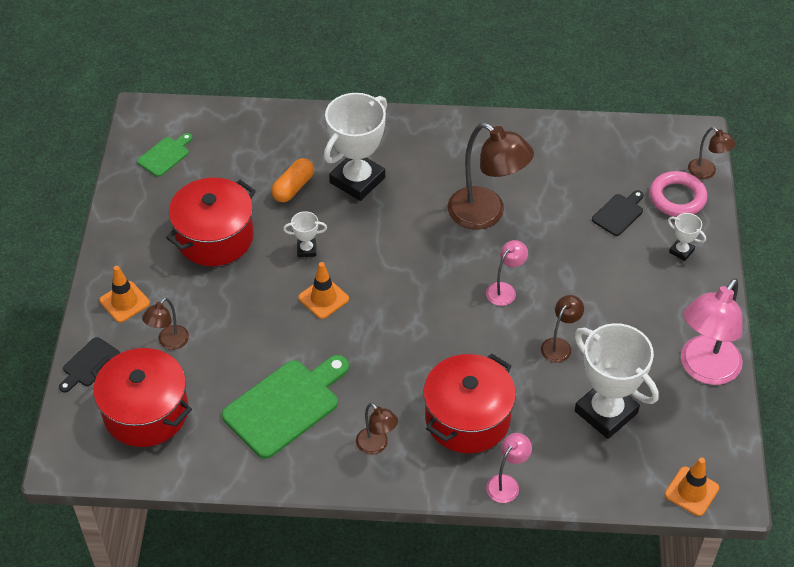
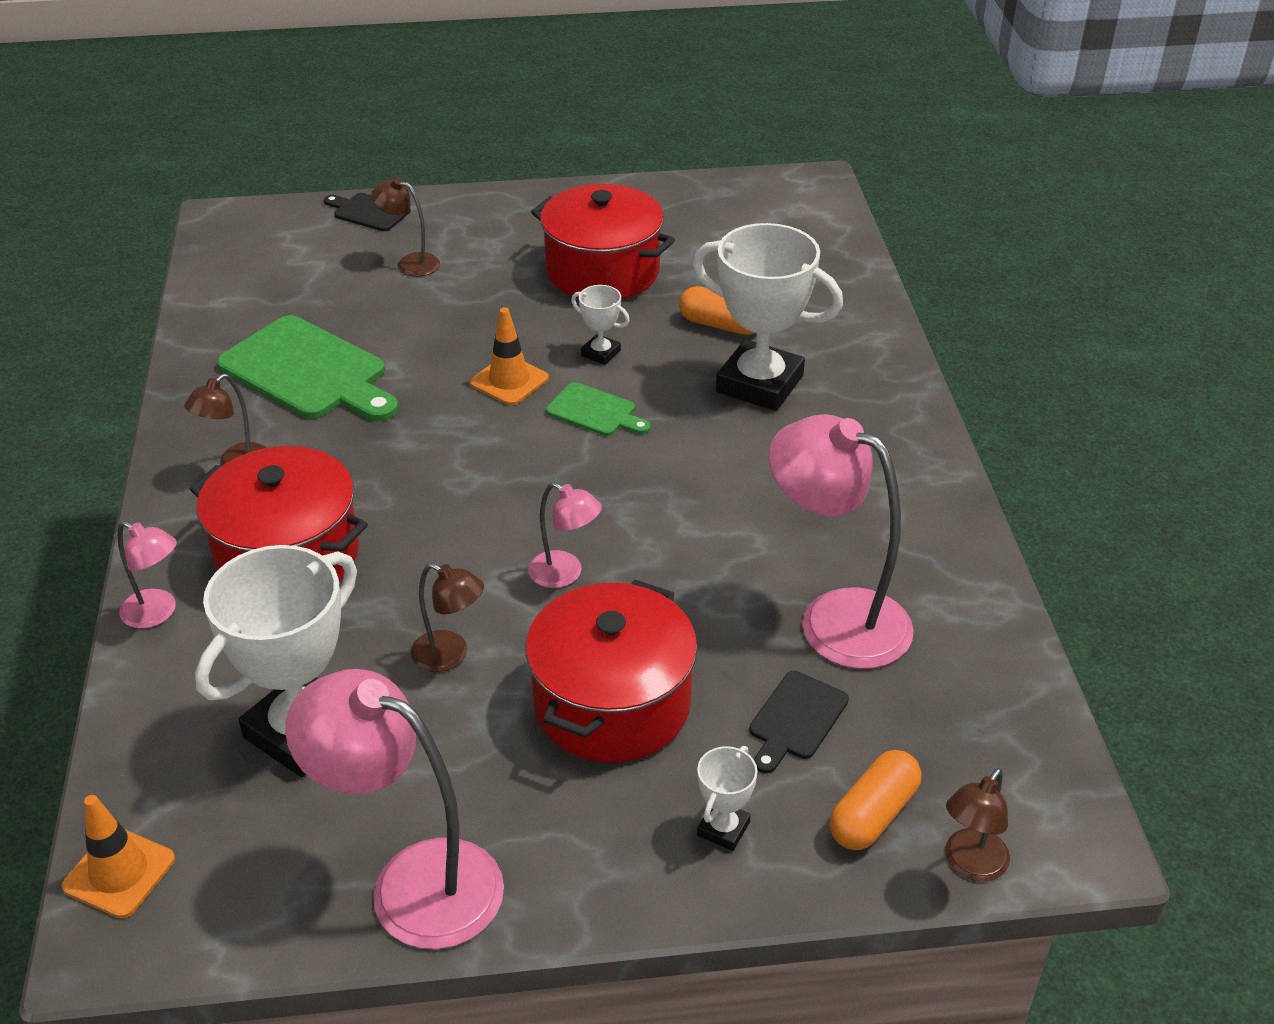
camera: 80 degrees right, 10 degrees down
red pot [91,348,192,447] -> red pot moved to [526,580,698,763]
orange traffic cone [99,266,150,323] -> none
green cutting board [137,133,192,177] -> green cutting board moved to [546,382,651,436]
white trophy [283,211,327,257] -> white trophy turned 45 degrees counterclockwise [571,285,630,365]
brown lamp [448,122,534,229] -> none
black cutting board [592,190,644,236] -> black cutting board turned 90 degrees clockwise [749,671,849,773]
pink ring [650,171,707,217] -> orange capsule [829,750,921,850]
none -> pink lamp [769,414,914,669]

